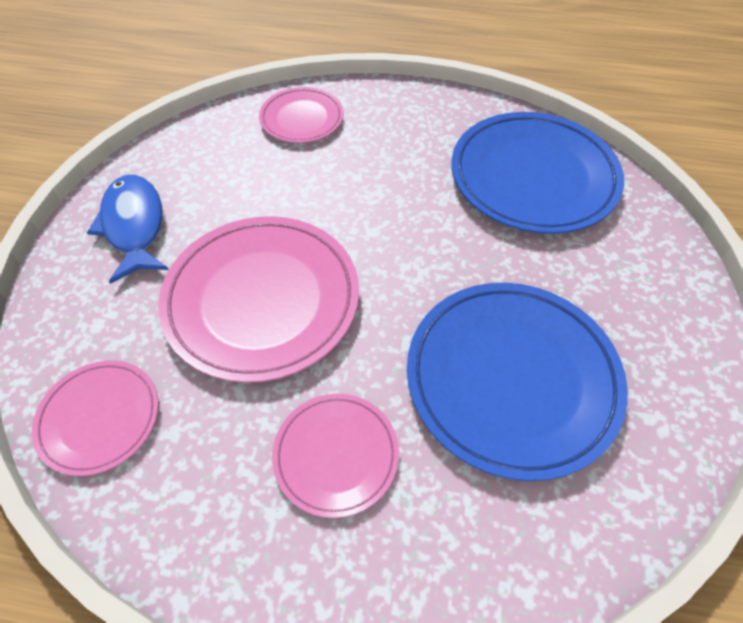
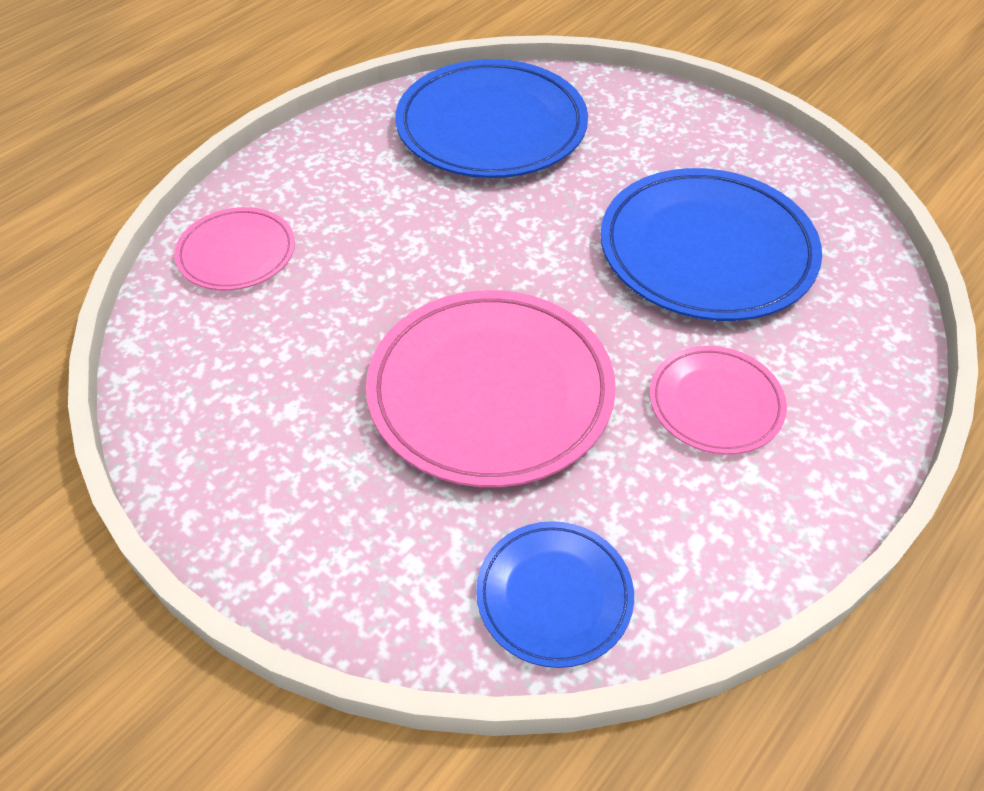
camera: 60 degrees left, 5 degrees down
pink plate [32,360,159,476] -> blue plate [476,521,634,668]
blue fish [87,175,169,284] -> none

